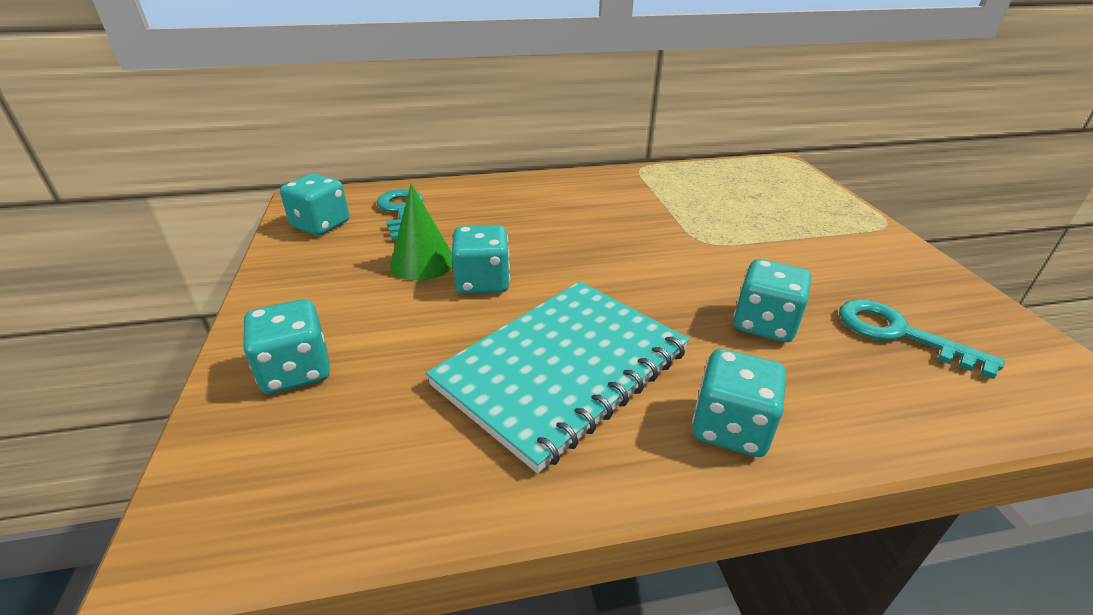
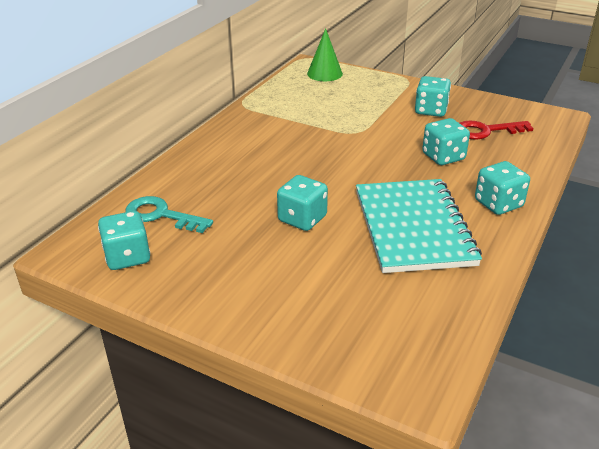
camera: 50 degrees left, 0 degrees up
turquoise dice [243,299,330,394] -> turquoise dice moved to [415,76,451,117]
green cone [390,184,453,281] -> green cone moved to [307,28,343,81]
turquoise key [839,299,1005,379] -> red key [460,121,533,140]

